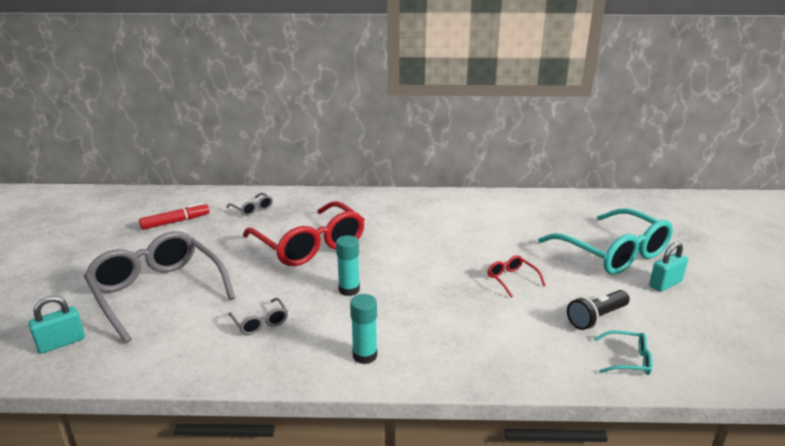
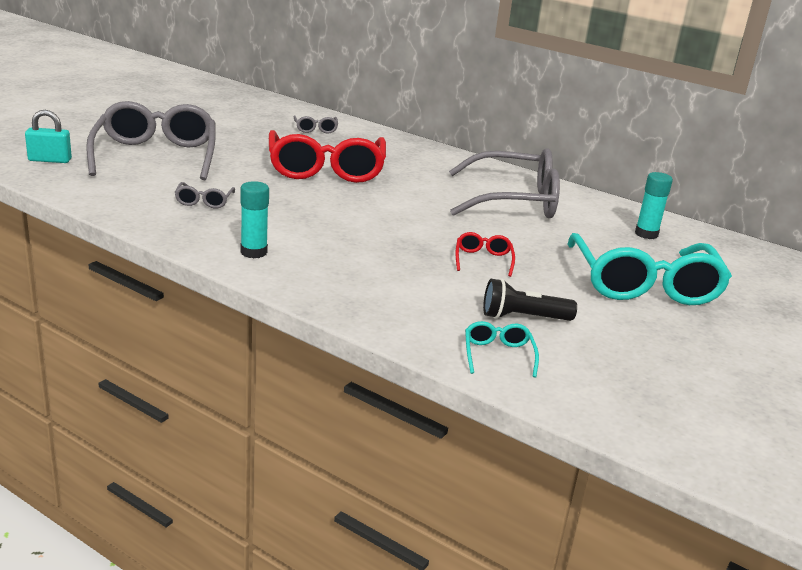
camera: 30 degrees right, 0 degrees up
red marker [139,203,210,230] -> none
turquoise glue stick [336,235,360,296] -> turquoise glue stick moved to [635,172,673,239]
turquoise glasses [594,330,653,375] -> turquoise glasses turned 135 degrees counterclockwise [465,321,539,377]
turquoise padlock [649,241,688,292] -> none
none -> grey glasses [449,148,560,218]

